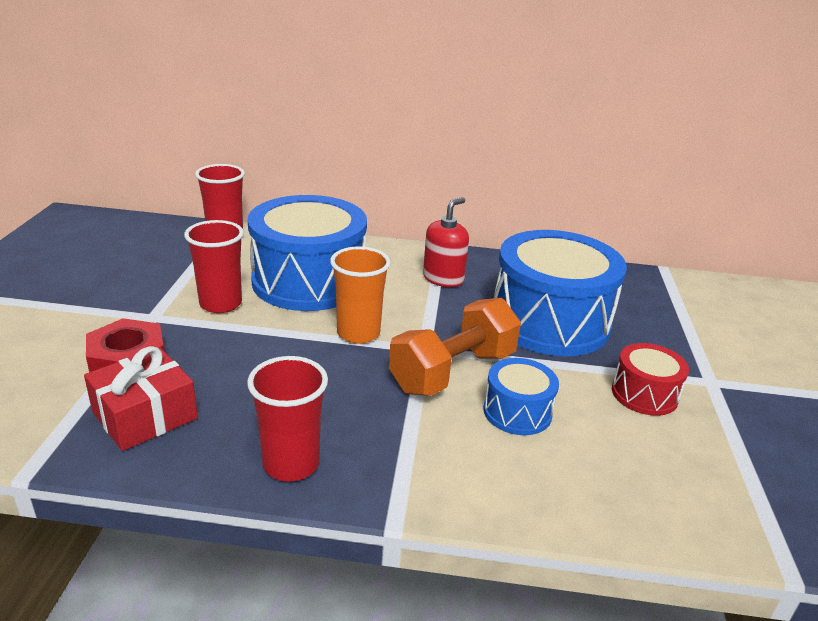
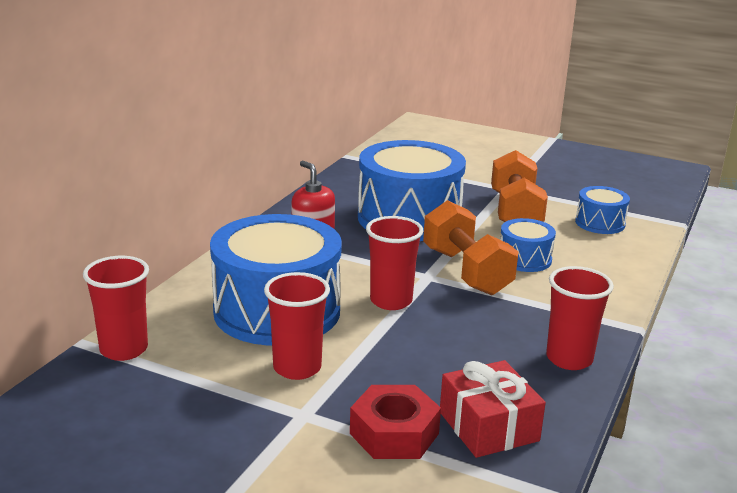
camera: 70 degrees left, 5 degrees down
orange cup [330,247,391,344] -> red cup [366,216,423,310]
red drum [612,343,689,416] -> orange dumbbell [491,150,548,222]
none -> blue drum [575,186,630,234]

